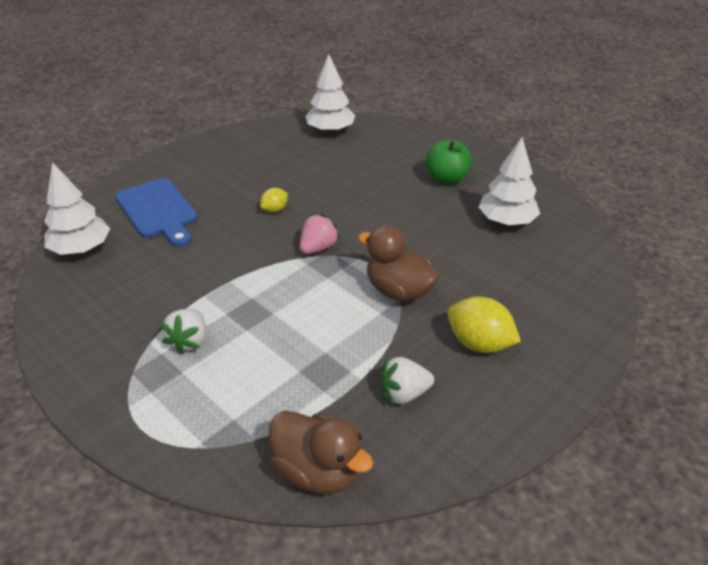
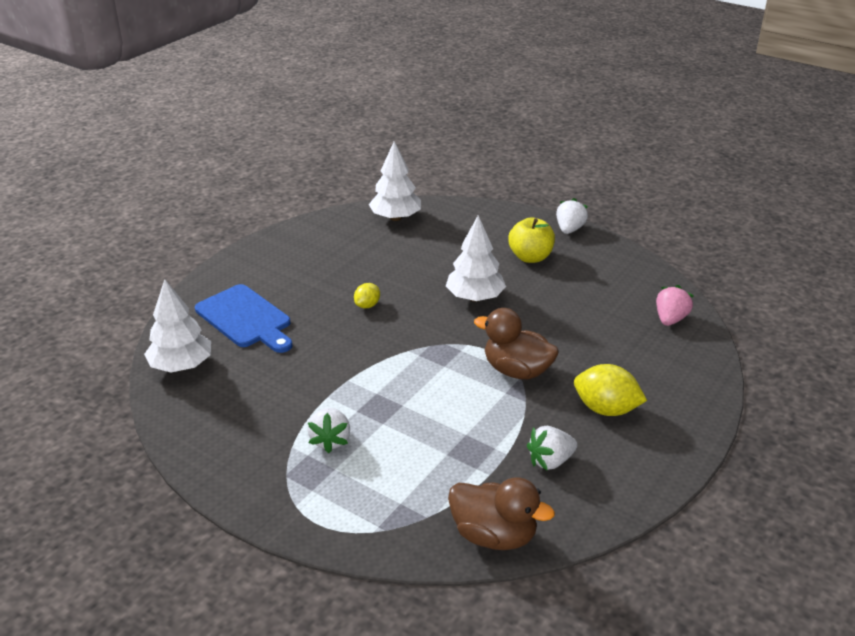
camera: 10 degrees left, 5 degrees down
pink strawberry [300,213,340,254] -> pink strawberry moved to [656,285,694,326]
green apple [426,139,472,185] -> yellow apple [508,217,555,263]
white tree [479,137,540,226] -> white tree moved to [446,215,506,302]
none -> white strawberry [556,198,588,234]

